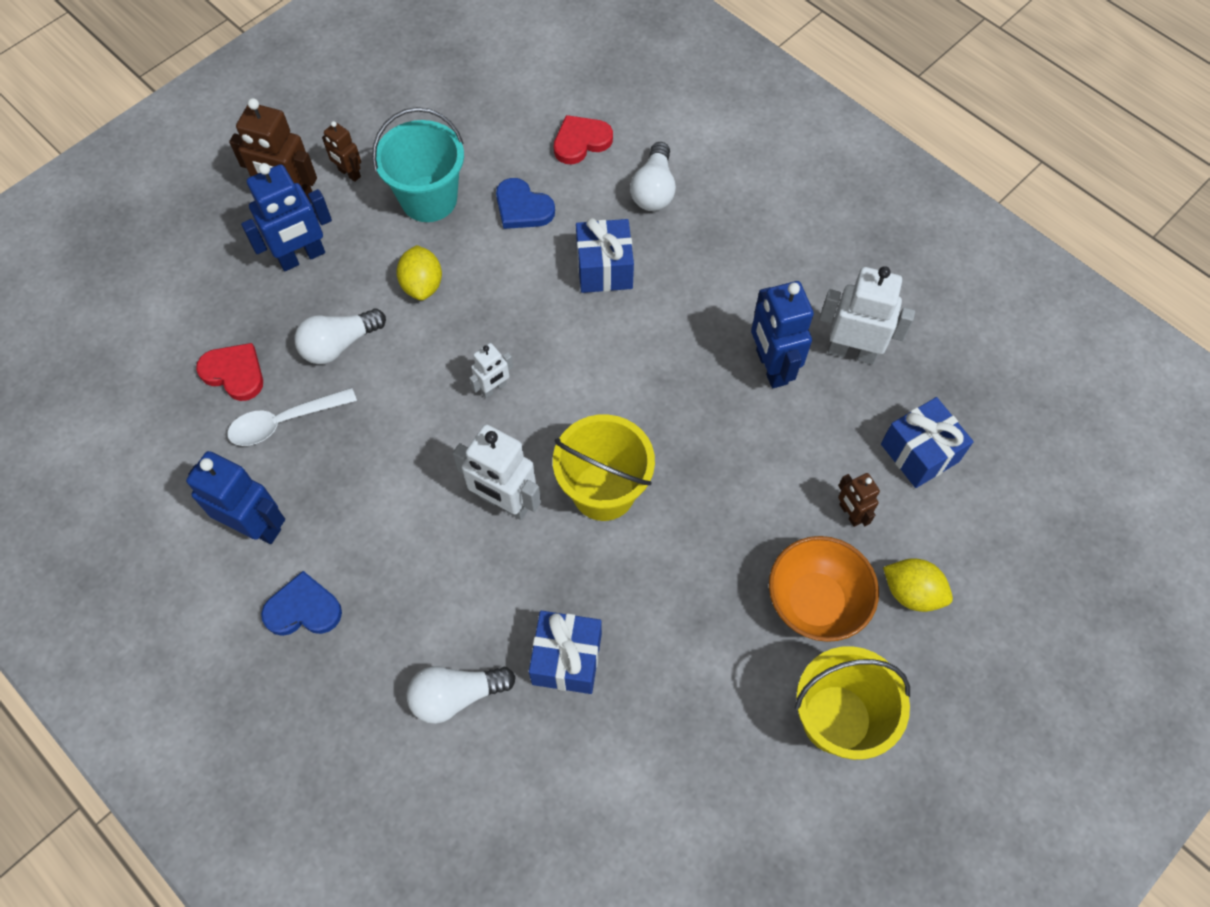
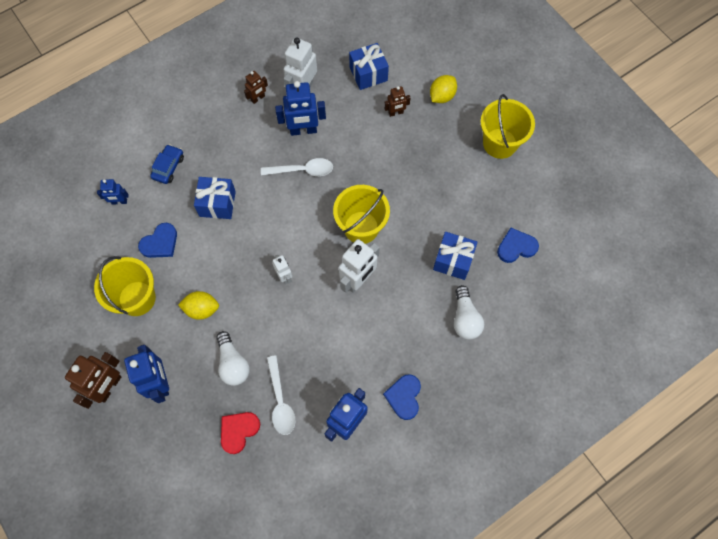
camera: 80 degrees left, 5 degrees up
brown robot [322,121,361,182] -> brown robot moved to [244,71,268,104]
turquoise bucket [372,107,464,222] -> yellow bucket [94,256,156,316]
red heart [554,115,613,164] -> blue robot [97,179,129,205]
white light bulb [630,142,676,211] -> blue car [150,144,184,184]
orange bowl [769,536,879,642] -> none
none -> white spoon [261,158,333,176]
none -> blue heart [497,228,539,263]

